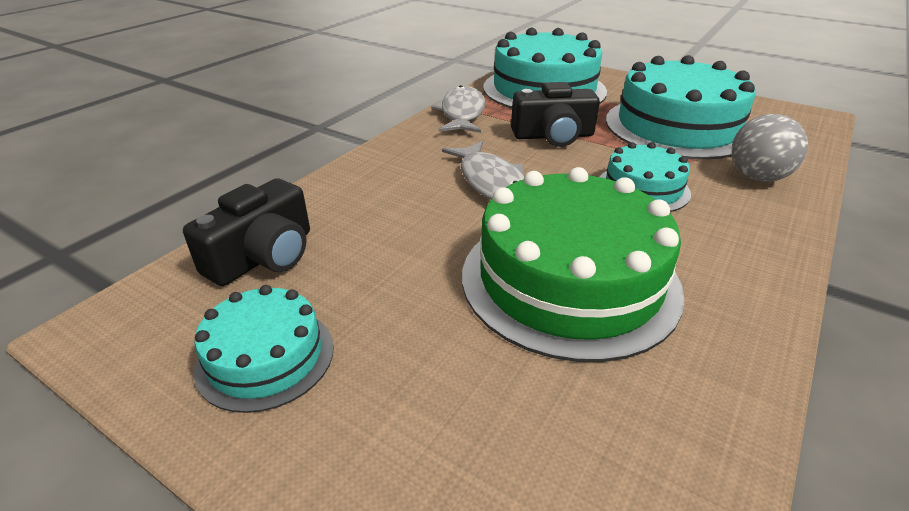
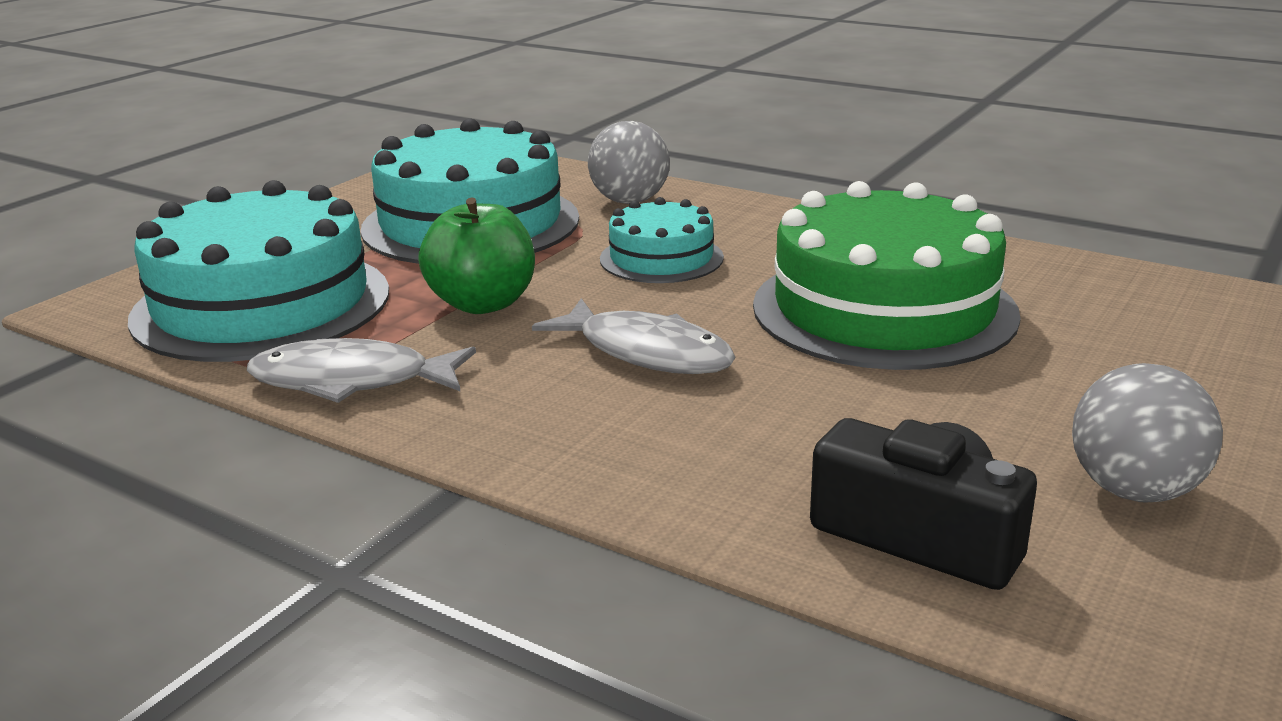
camera: 90 degrees left, 10 degrees down
turquoise cake [194,285,334,413] -> grey ball [1072,363,1223,502]
grey fish [442,141,524,200] -> grey fish turned 60 degrees clockwise [532,298,736,374]
black camera [511,82,600,147] -> green apple [418,198,535,314]

